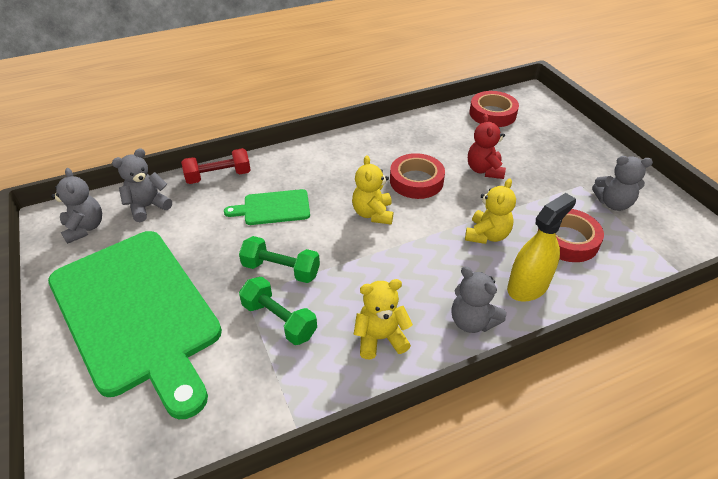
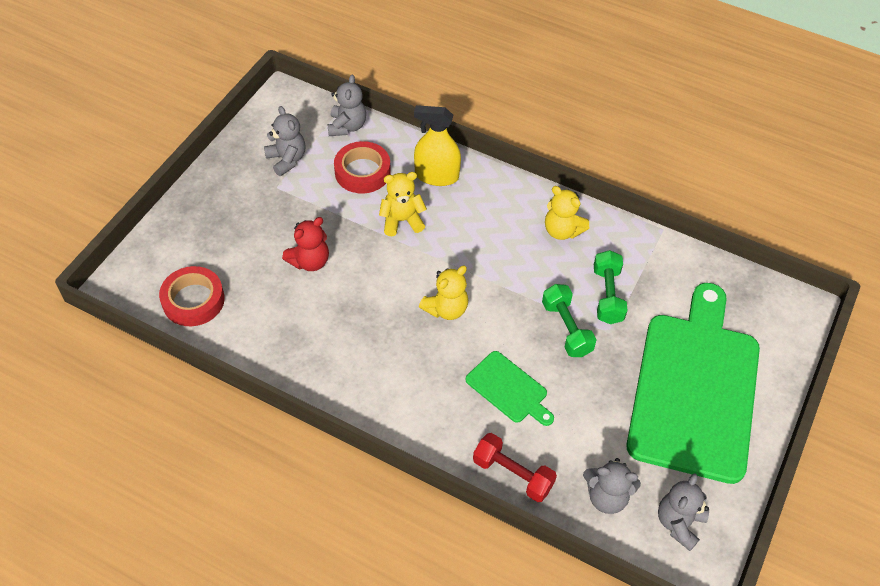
camera: 130 degrees left, 10 degrees up
red tape [390,153,445,199] -> none
grey teddy bear [452,266,506,333] -> grey teddy bear moved to [327,75,366,136]

